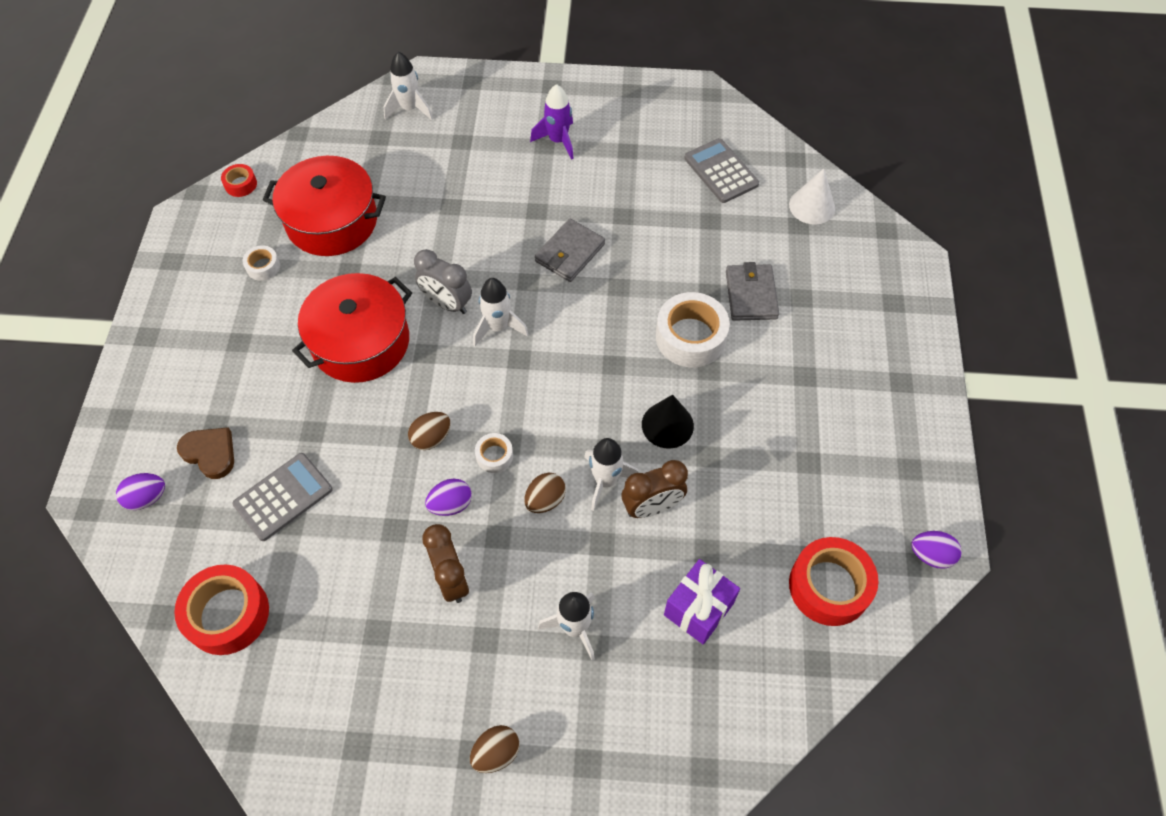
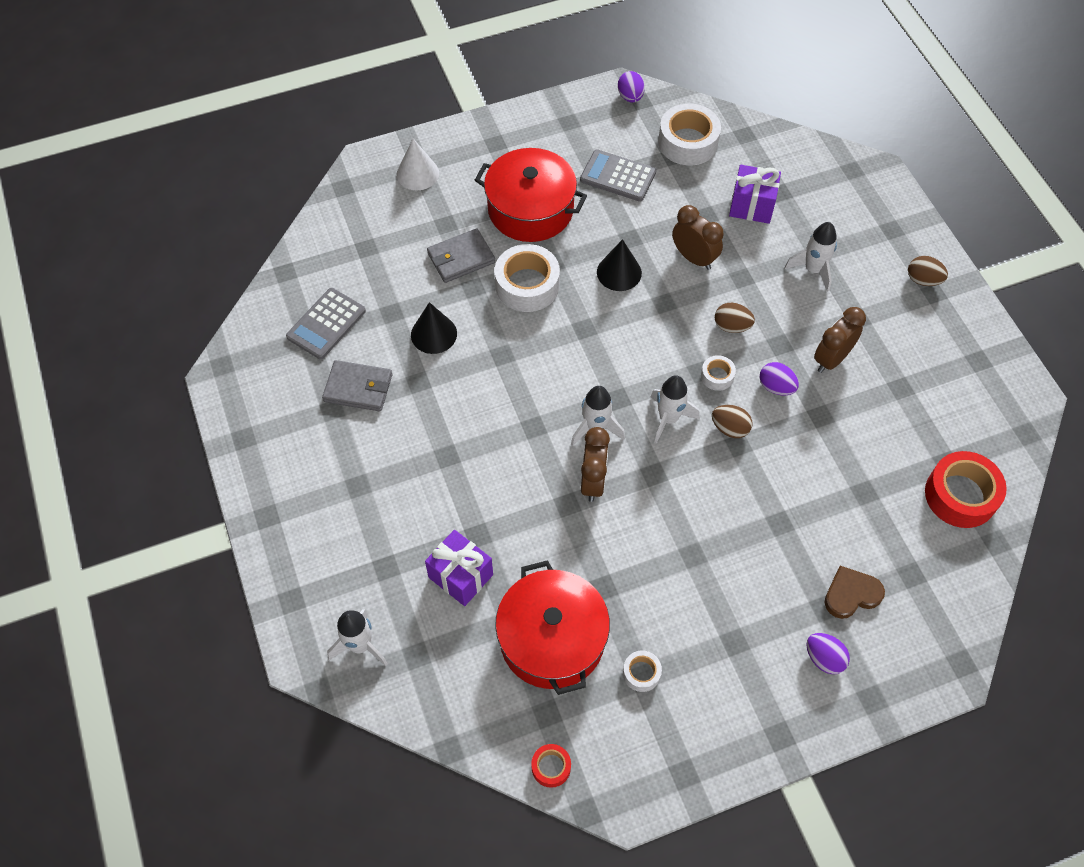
camera: 115 degrees left, 0 degrees up
purple egg [116,473,165,510] -> purple egg moved to [806,633,850,674]
brown heart [177,427,234,479] -> brown heart turned 60 degrees clockwise [825,566,885,619]
grey calculator [233,453,333,541] -> grey calculator moved to [580,150,656,202]
red pot [292,273,412,383] -> red pot moved to [475,148,587,242]
grey clock [414,249,472,314] -> brown clock [581,427,610,502]
purple rocket [530,84,574,160] -> none
grey wallet [535,219,605,282] -> grey wallet moved to [322,360,392,411]
white rocket [584,438,639,511] -> white rocket moved to [651,375,700,443]
white cone [789,169,835,225] -> white cone moved to [396,139,439,190]
red tape [789,537,878,626] -> white tape [658,103,721,166]
none -> black cone [411,302,457,354]
none -> purple gift [425,530,493,606]

